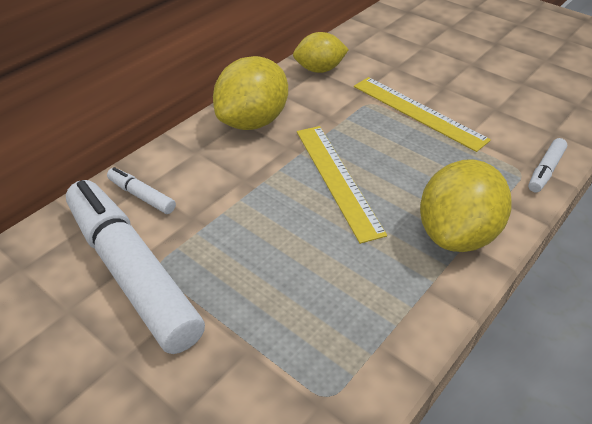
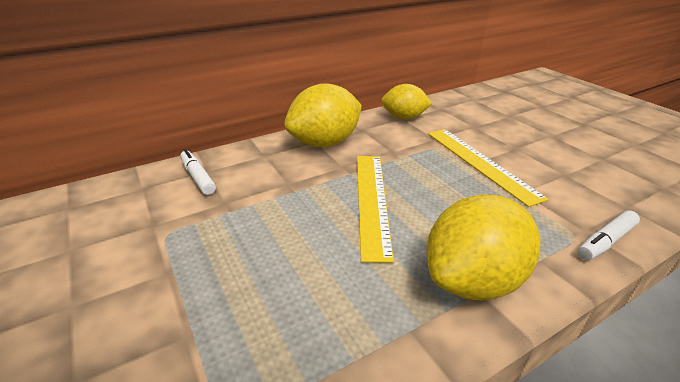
camera: 20 degrees right, 10 degrees down
white marker [66,180,205,354] -> none

